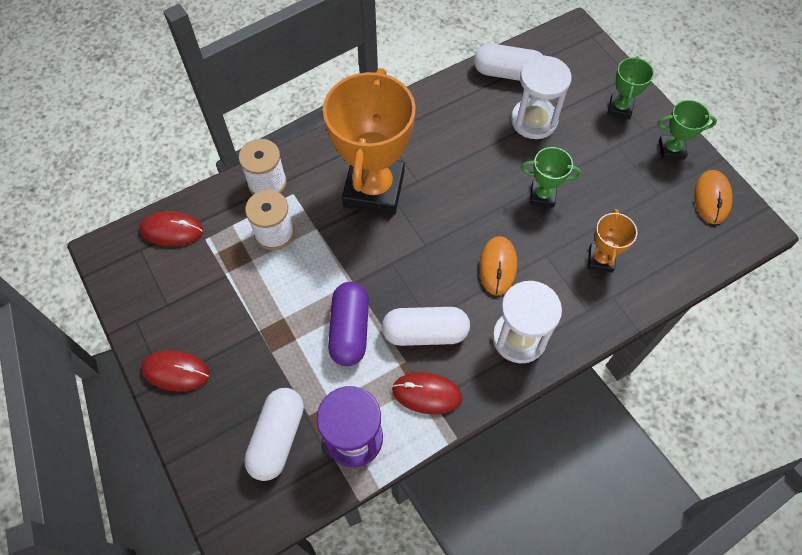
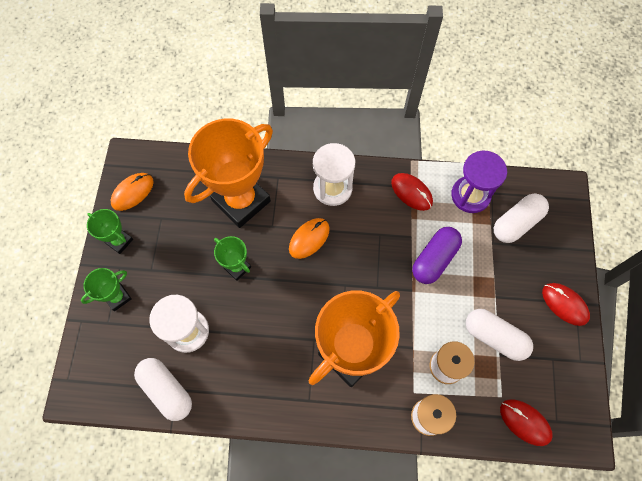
camera: 145 degrees left, 5 degrees up
white capsule [382,307,470,346] -> white capsule moved to [466,309,533,361]
orange trophy [588,209,637,273] -> orange trophy [184,118,273,228], size x2.19

